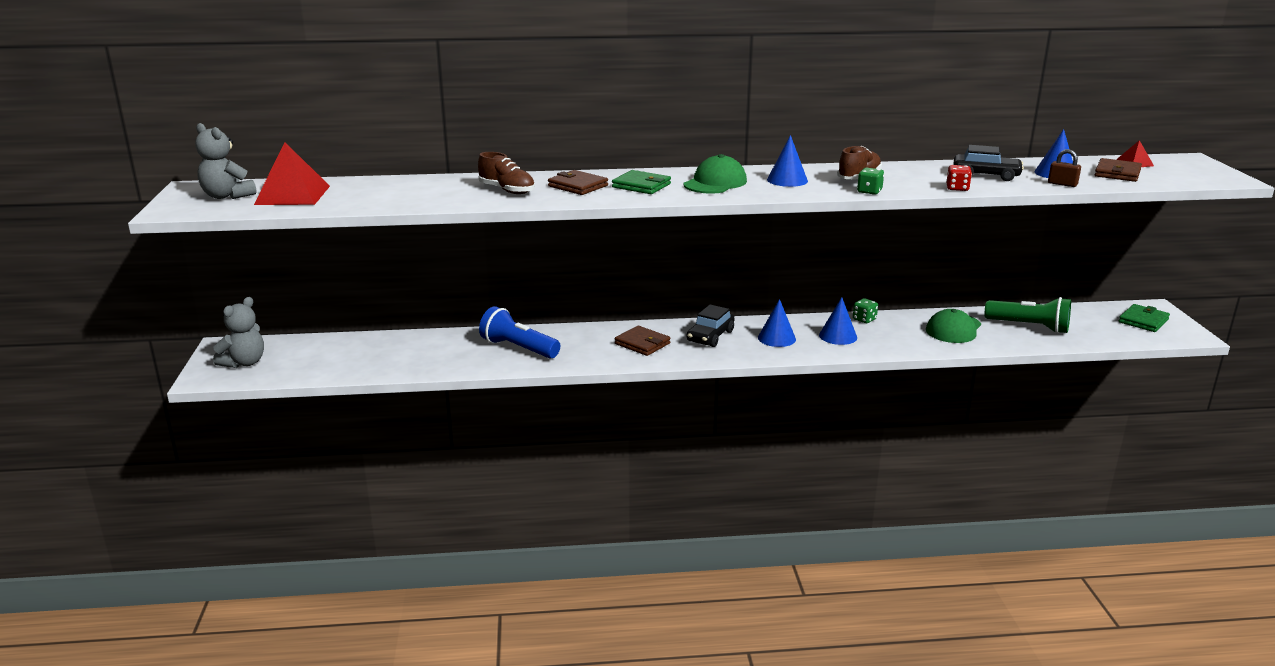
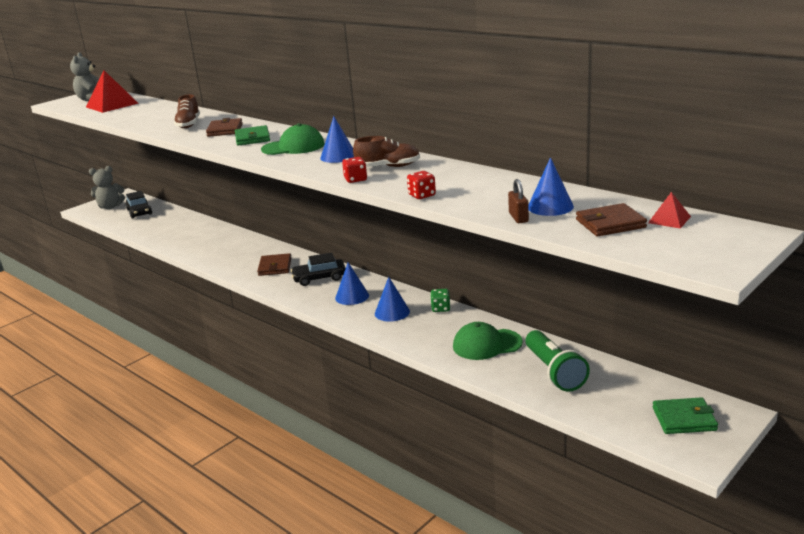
camera: 50 degrees right, 0 degrees up
blue flashlight [479,306,560,359] -> none
green dice [857,167,884,195] -> red dice [342,157,367,183]
black car [953,145,1024,181] -> black car moved to [125,191,152,219]

